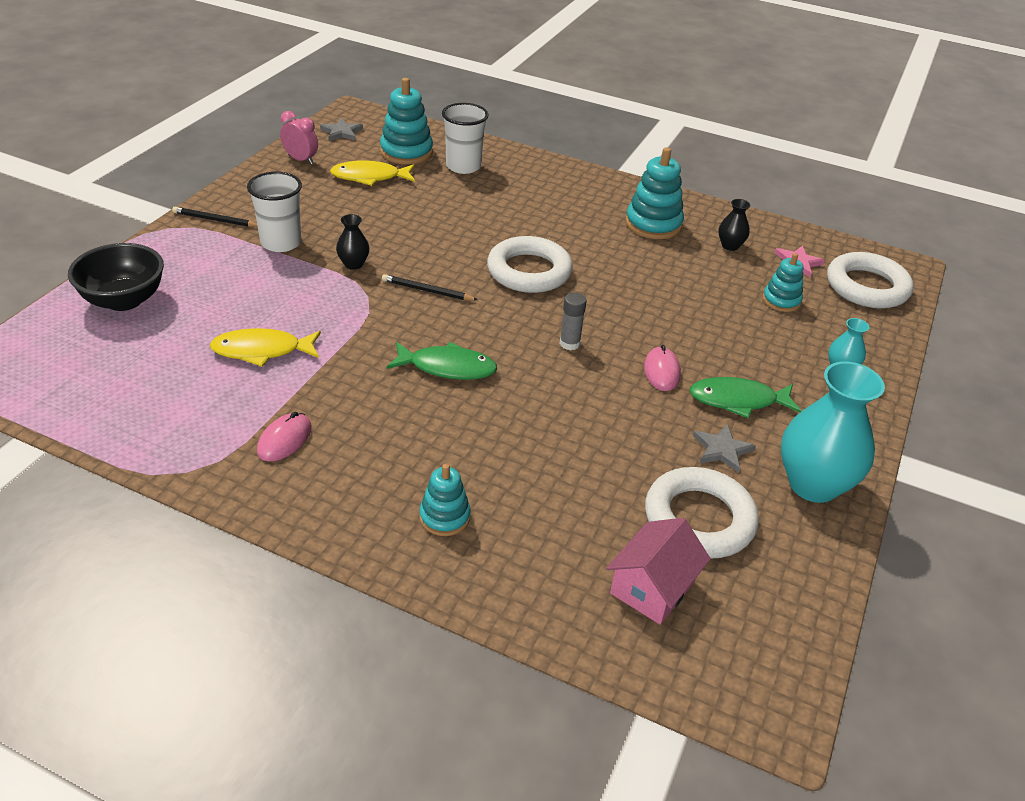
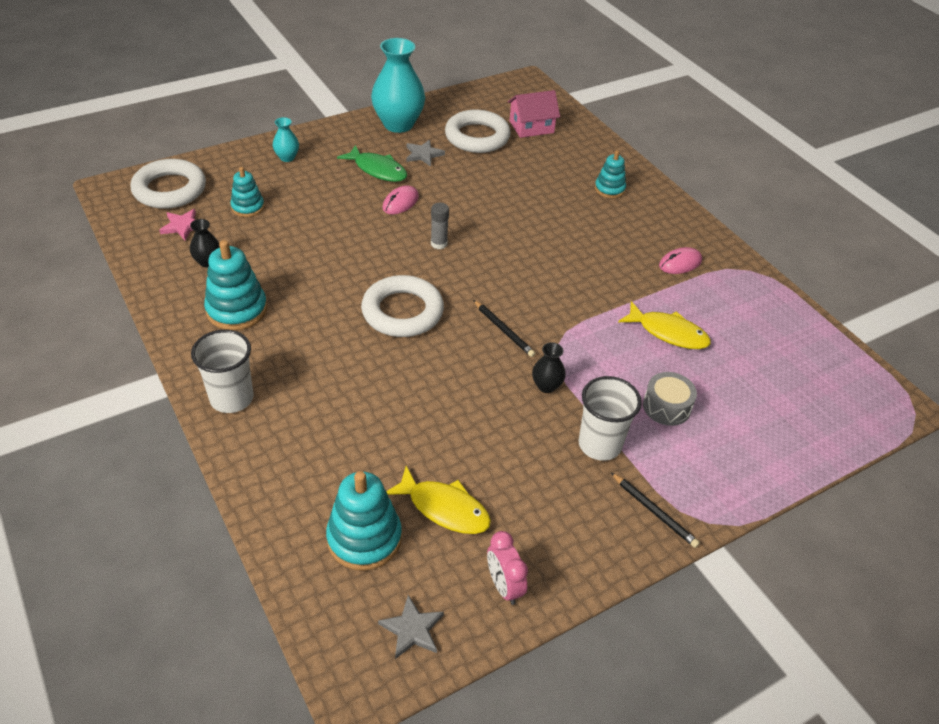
camera: 145 degrees left, 5 degrees up
black bowl [68,243,164,311] -> none
green fish [386,342,497,380] -> none
white cup [442,103,488,174] -> white cup moved to [191,330,254,413]
none -> grey drum [643,372,697,426]

